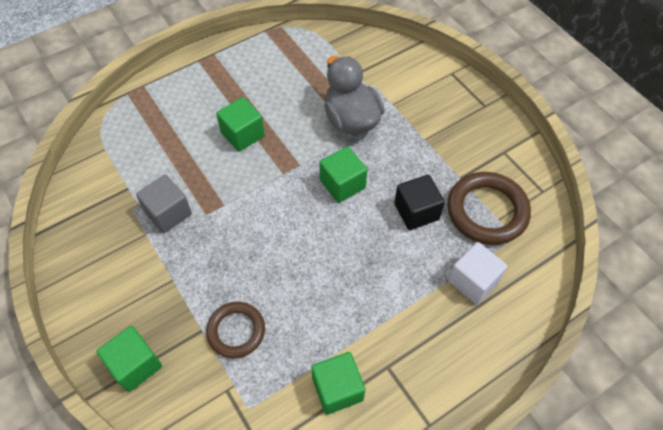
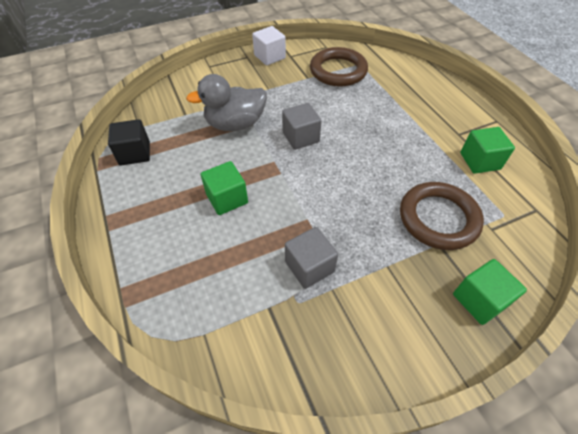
camera: 80 degrees left, 5 degrees down
brown ring [206,302,265,358] -> brown ring [400,182,484,250], size x1.56
green cube [319,146,367,203] -> grey cube [282,103,321,150]
black cube [394,175,445,230] -> black cube moved to [108,119,150,165]
white cube [448,242,507,304] -> white cube moved to [252,26,286,66]

